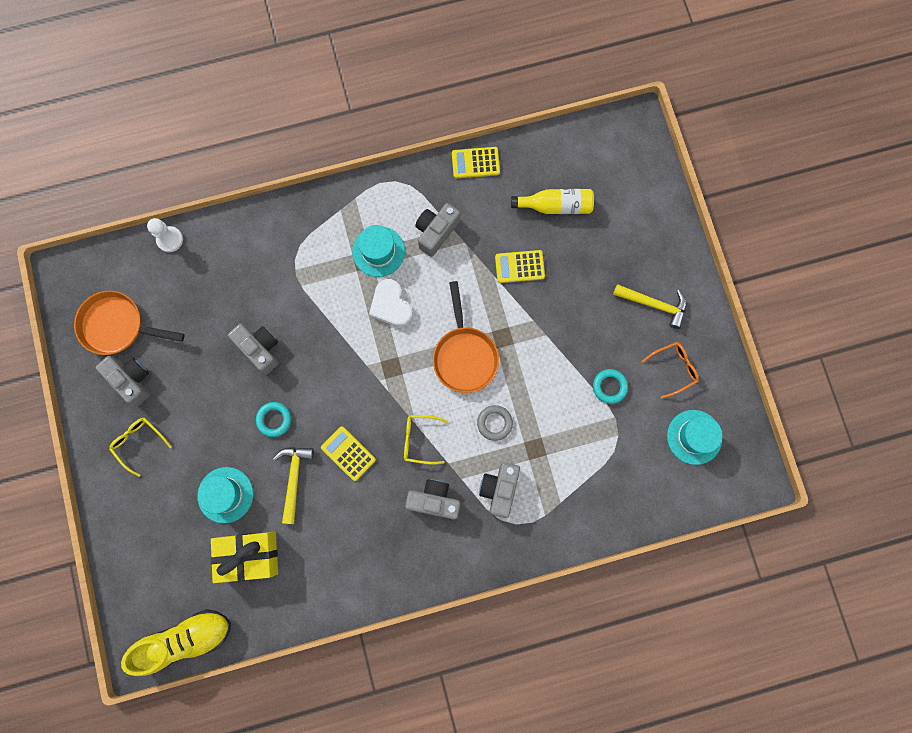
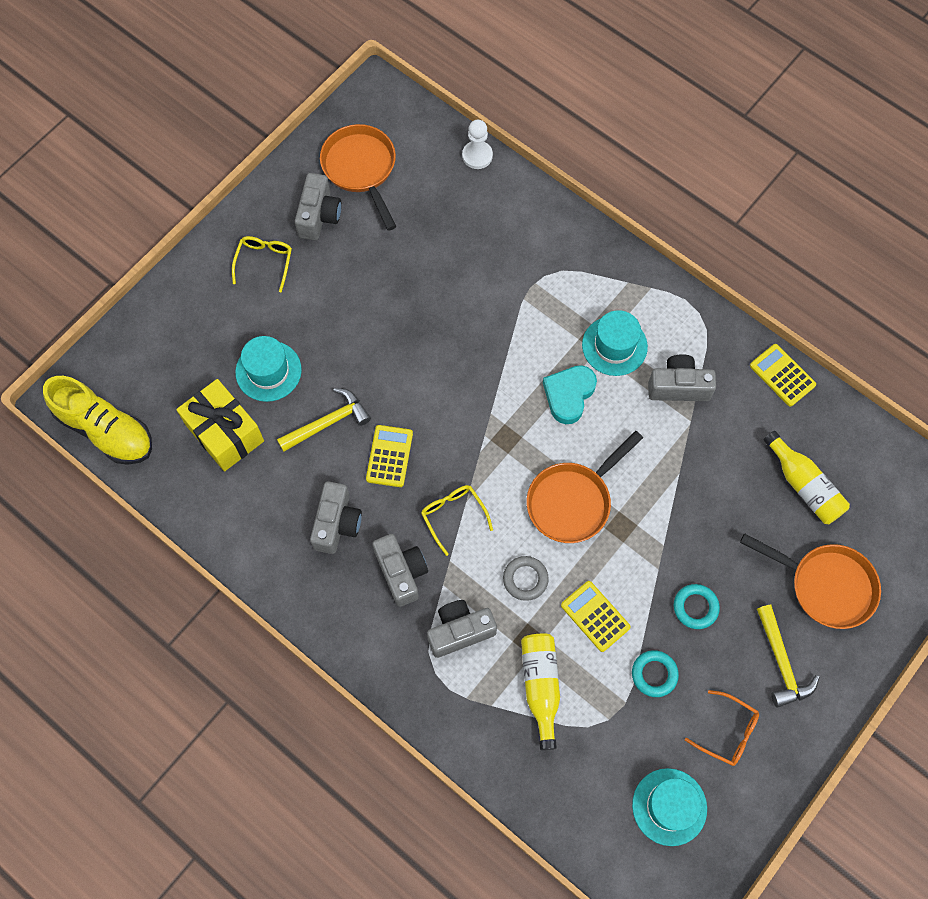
camera: 55 degrees right, 10 degrees down
grey camera [228,324,278,374] -> grey camera moved to [310,481,362,554]
turquoise ring [256,402,291,437] -> turquoise ring moved to [674,584,720,629]
white heart [369,279,413,327] -> turquoise heart [543,365,597,424]
yellow calculator [495,250,545,283] -> yellow calculator moved to [561,581,631,652]
none -> yellow bottle [521,634,560,750]
none -> orange pan [740,533,881,629]

